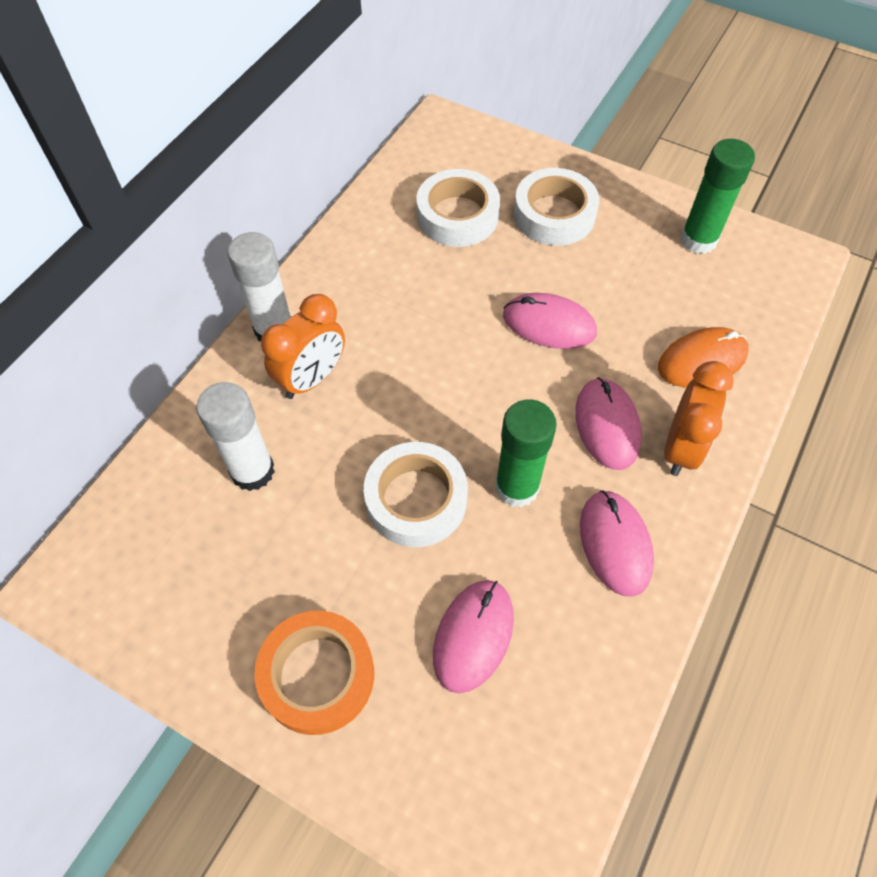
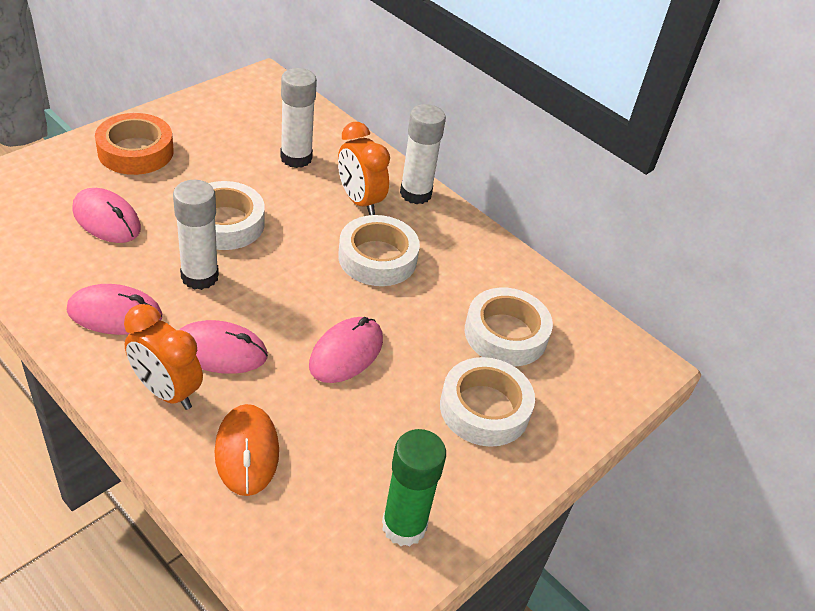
camera: 100 degrees right, 15 degrees down
green glue stick [495,399,557,507] -> white glue stick [173,180,219,290]
none -> white tape [338,215,420,286]

